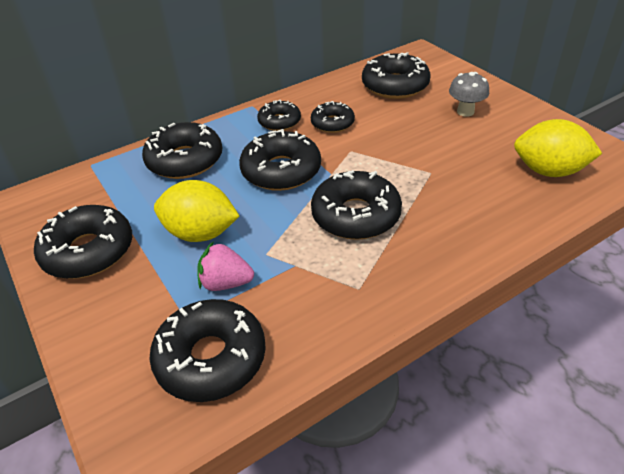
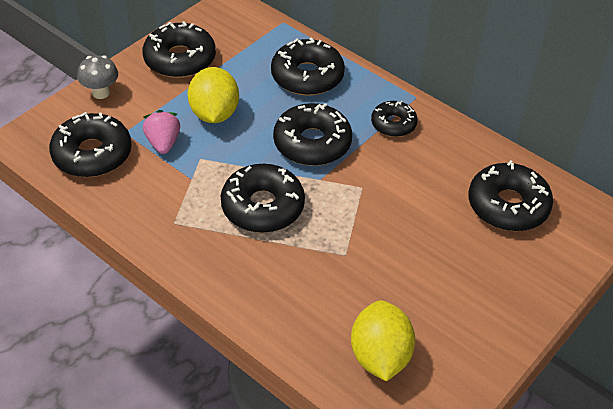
camera: 70 degrees right, 5 degrees up
black donut [311,101,355,133] -> none
grey mushroom [449,72,489,117] -> grey mushroom moved to [77,55,118,99]

